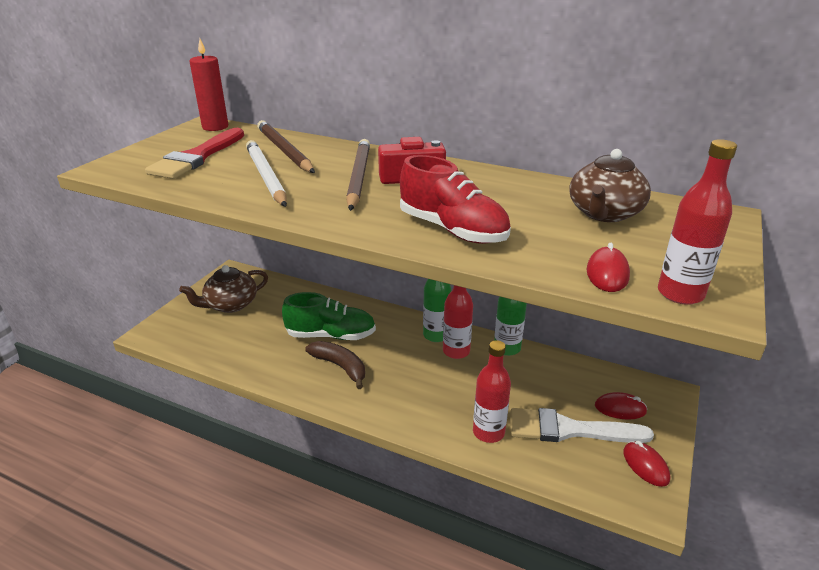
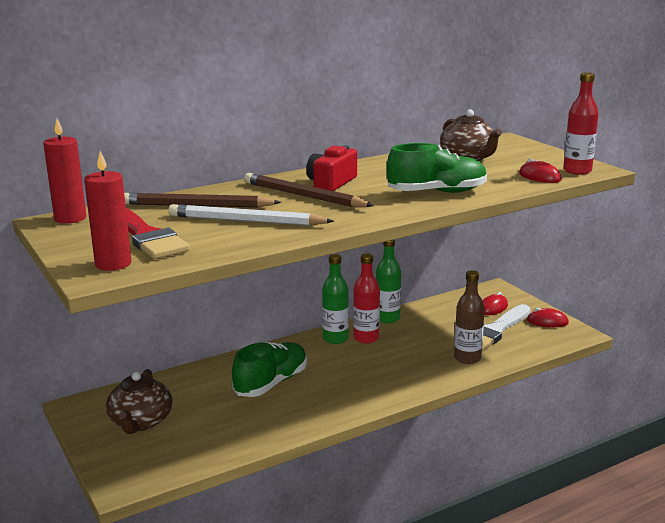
camera: 55 degrees left, 10 degrees down
brown banana [305,341,365,389] -> none
red shoe [400,155,511,244] -> green shoe [387,143,487,193]
red bottle [473,340,511,443] -> brown bottle [454,270,485,364]
none -> red candle [84,151,131,271]

